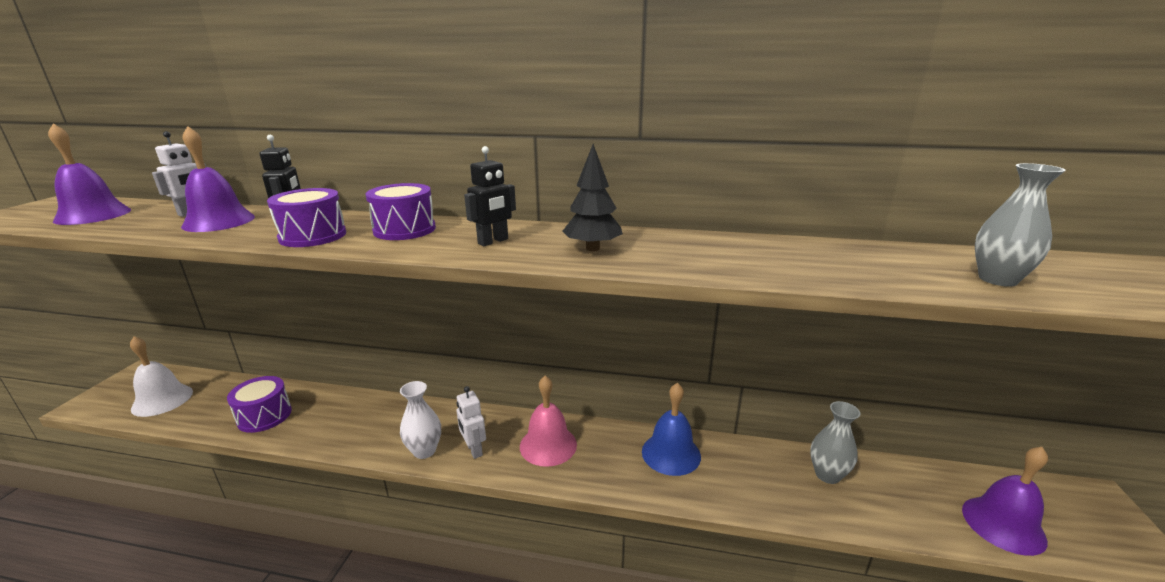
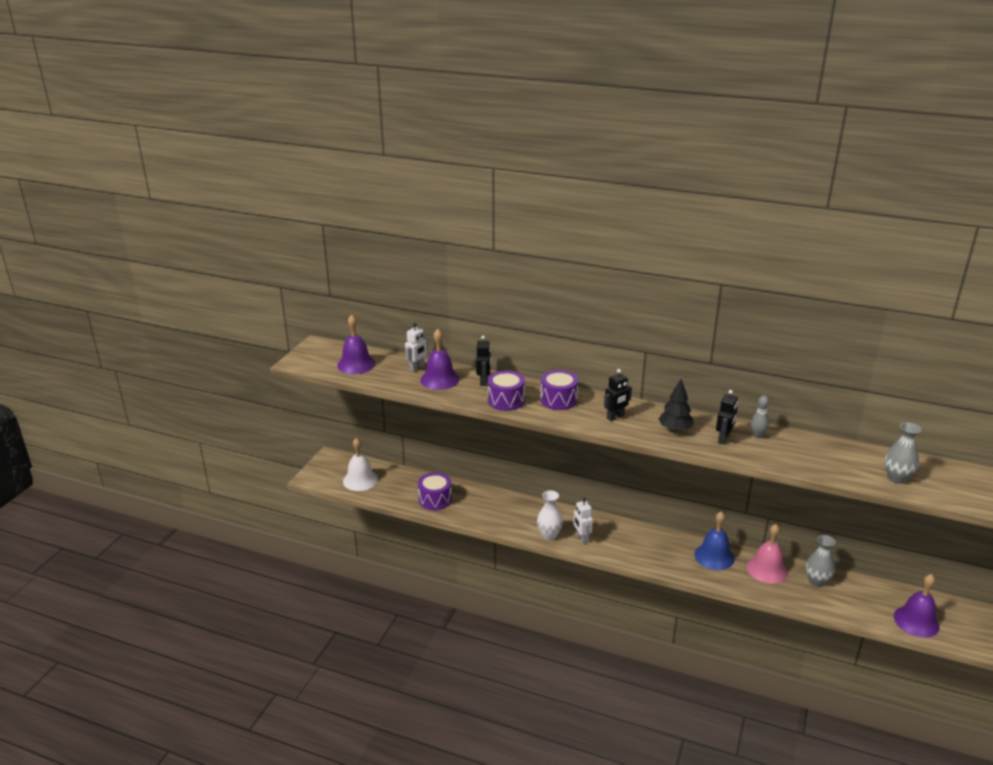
camera: 10 degrees right, 5 degrees up
pink bell [520,376,577,467] -> pink bell moved to [747,524,788,584]
none -> black robot [716,390,738,445]
none -> grey bowling pin [751,395,769,438]

